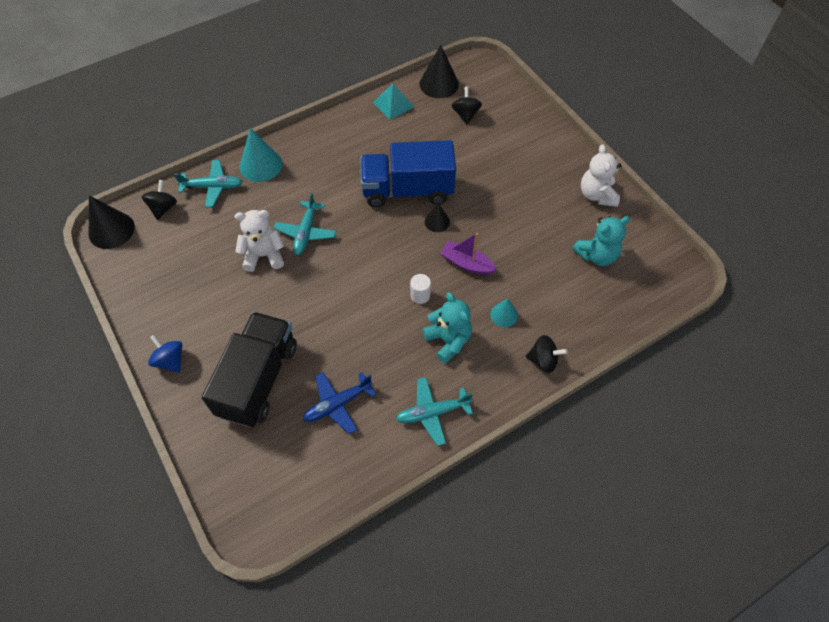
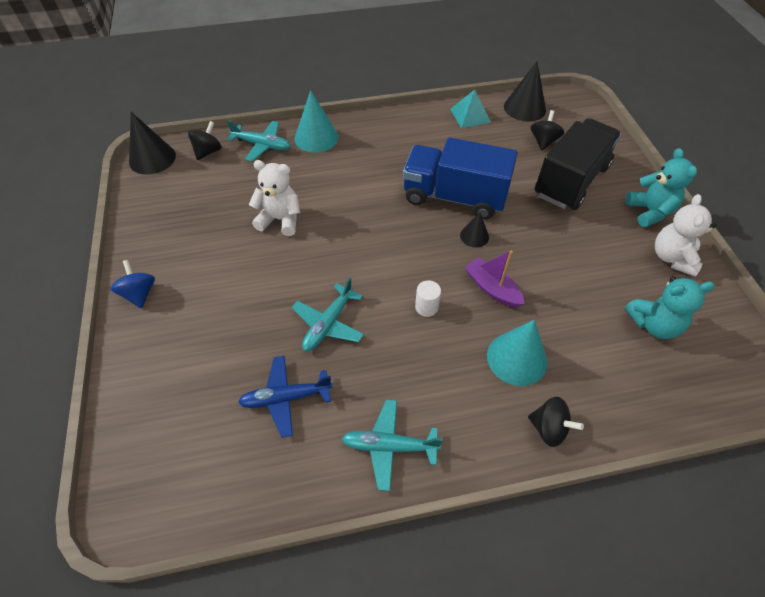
camera: 20 degrees right, 5 degrees down
black truck [202,312,297,427] -> black truck moved to [534,118,621,210]
turquoise plane [273,192,336,255] -> turquoise plane moved to [292,277,364,351]
turquoise teddy bear [423,292,472,364] -> turquoise teddy bear moved to [626,148,697,227]
turquoise cone [490,298,518,327] -> turquoise cone [487,320,547,386], size x1.77

